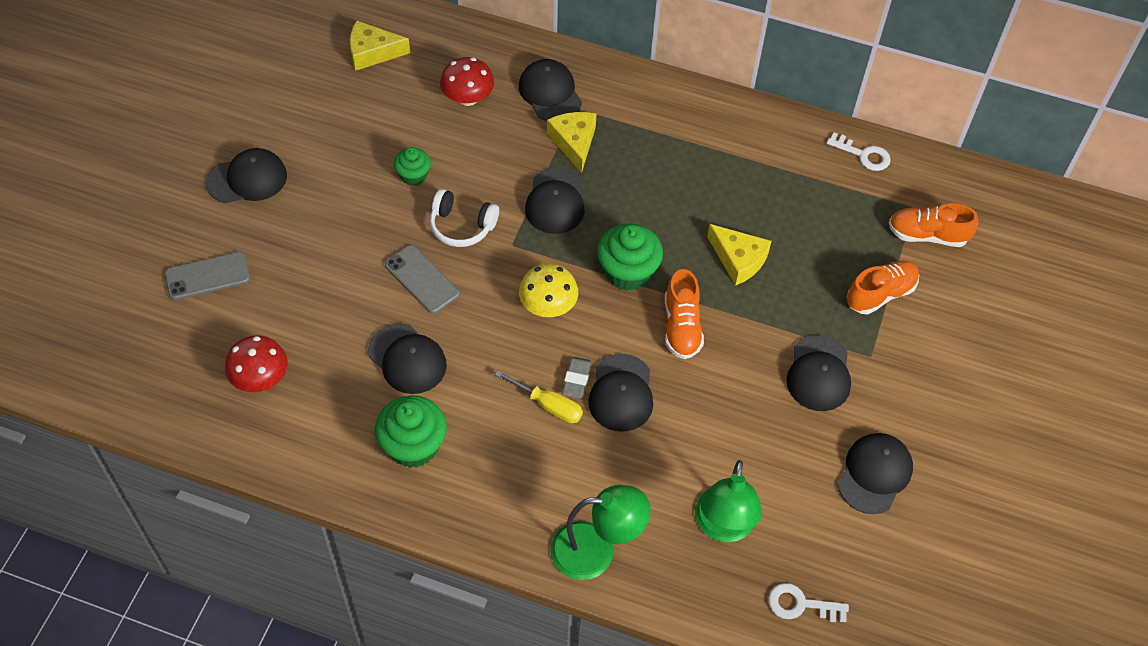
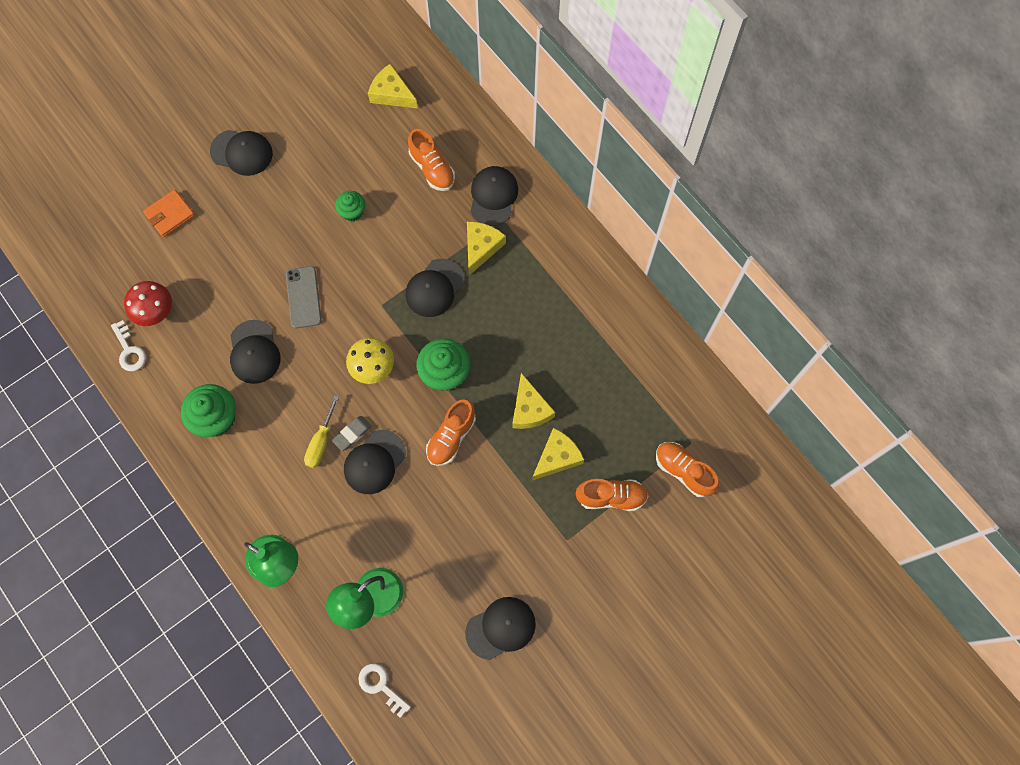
camera: 35 degrees right, 15 degrees up
grey phone [165,252,250,300] -> orange wallet [143,190,195,237]
white headphones [430,189,499,247] -> none
red mushroom [440,57,494,106] -> orange shoe [408,129,455,191]
yellow screwdriver [495,370,583,423] -> yellow screwdriver turned 45 degrees clockwise [304,395,339,468]
black cap [787,335,851,411] -> none
white key [827,132,891,171] -> white key moved to [111,320,146,371]
none -> yellow cheese [532,428,584,480]

